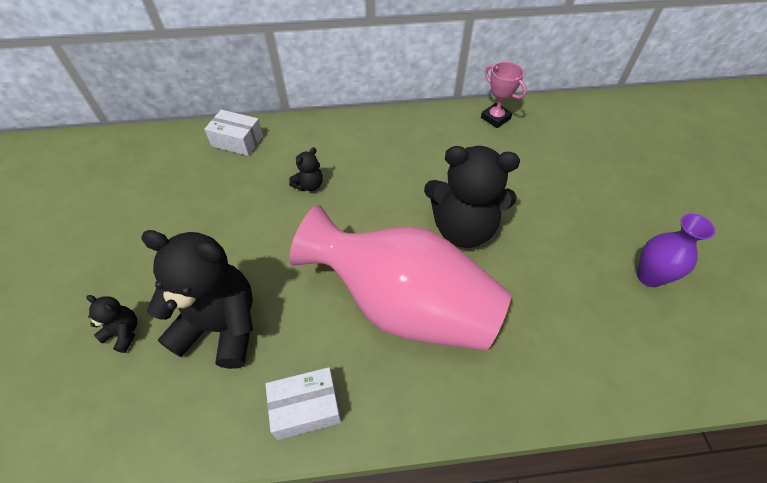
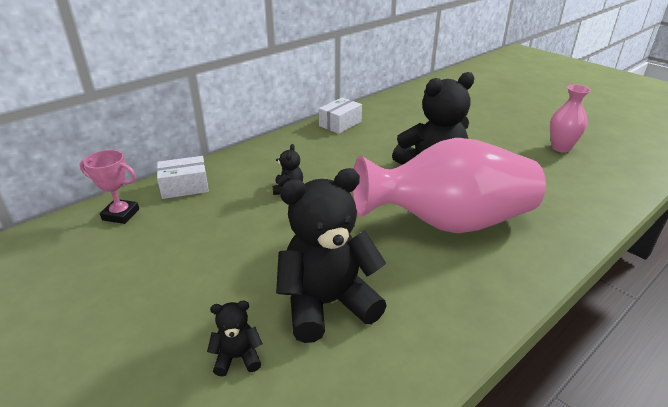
camera: 35 degrees left, 20 degrees down
white box [265,367,341,440] -> white box moved to [319,98,362,134]
pink trophy [481,62,527,128] -> pink trophy moved to [80,150,139,224]
purple vase [637,214,715,287] -> pink vase [550,85,591,153]

